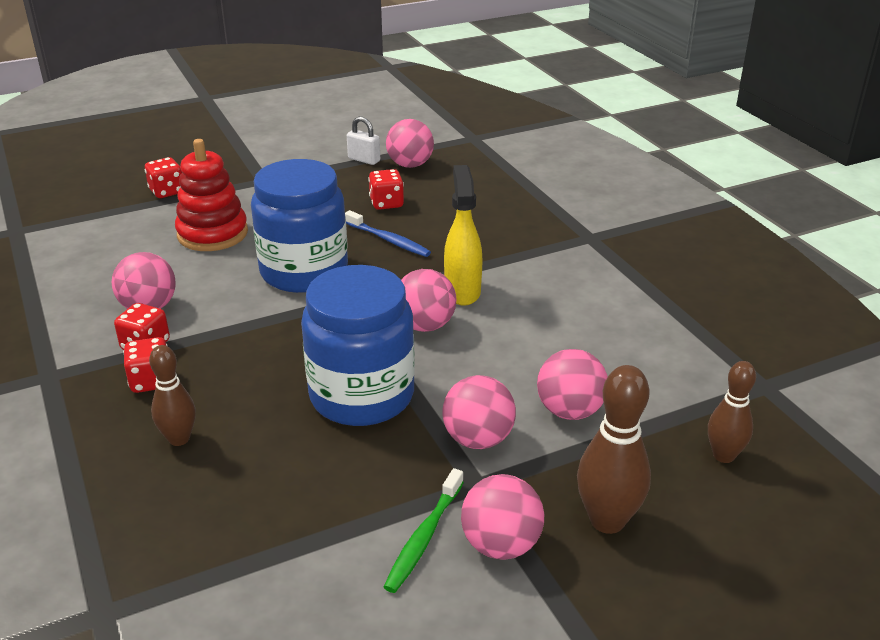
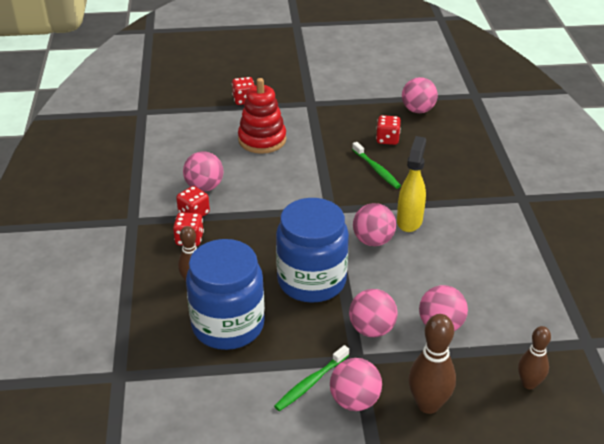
camera: 20 degrees right, 5 degrees up
blue jar [251,159,348,293] -> blue jar moved to [186,239,265,350]
blue toothbrush [345,210,431,257] -> green toothbrush [352,142,401,189]
white padlock [347,116,380,165] -> none

